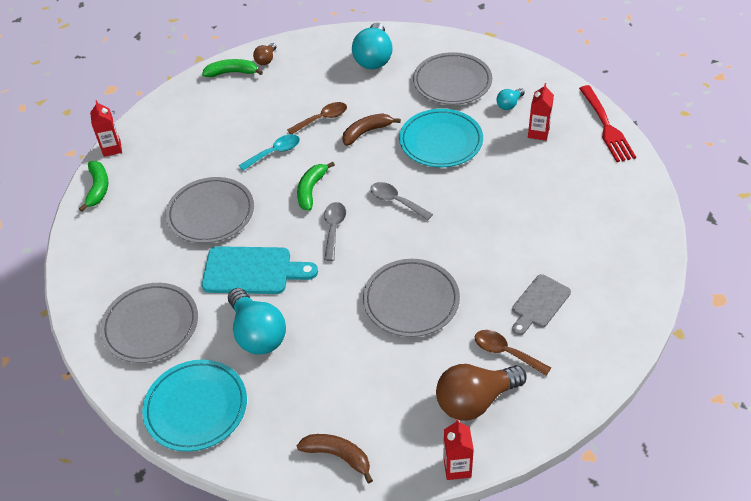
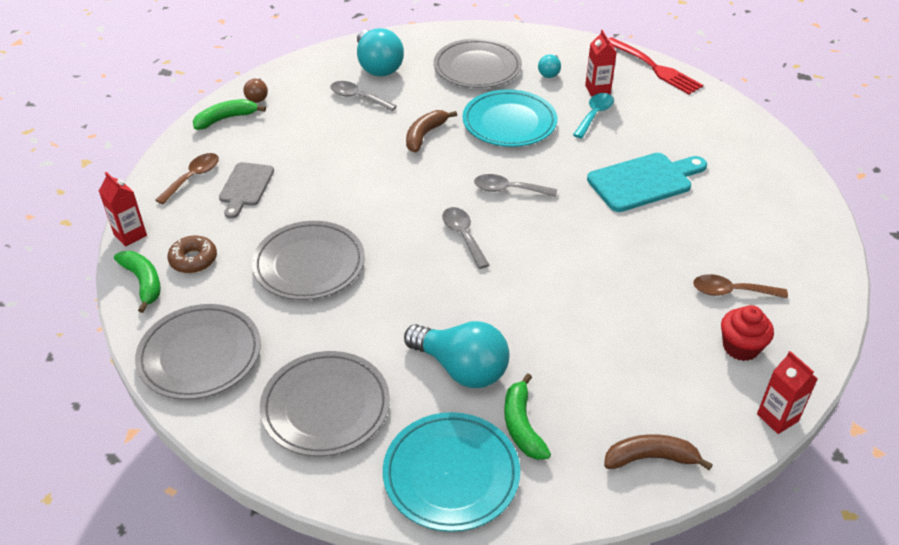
camera: 30 degrees left, 5 degrees down
turquoise cutting board [202,246,318,294] -> turquoise cutting board moved to [587,153,707,212]
turquoise spoon [239,134,300,171] -> turquoise spoon moved to [573,93,614,139]
brown spoon [287,102,347,134] -> brown spoon moved to [155,153,219,204]
green banana [297,162,335,211] -> green banana moved to [504,373,551,460]
grey plate [363,259,460,337] -> grey plate moved to [135,304,261,400]
brown light bulb [436,364,527,421] -> red cupcake [721,305,774,361]
grey cutting board [512,274,571,335] -> grey cutting board moved to [219,162,274,219]
none -> brown donut [167,236,217,273]
none -> grey spoon [330,81,397,111]

